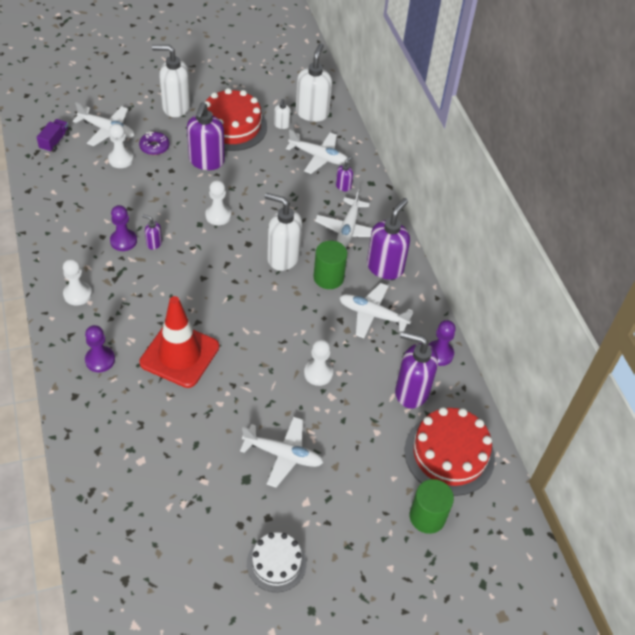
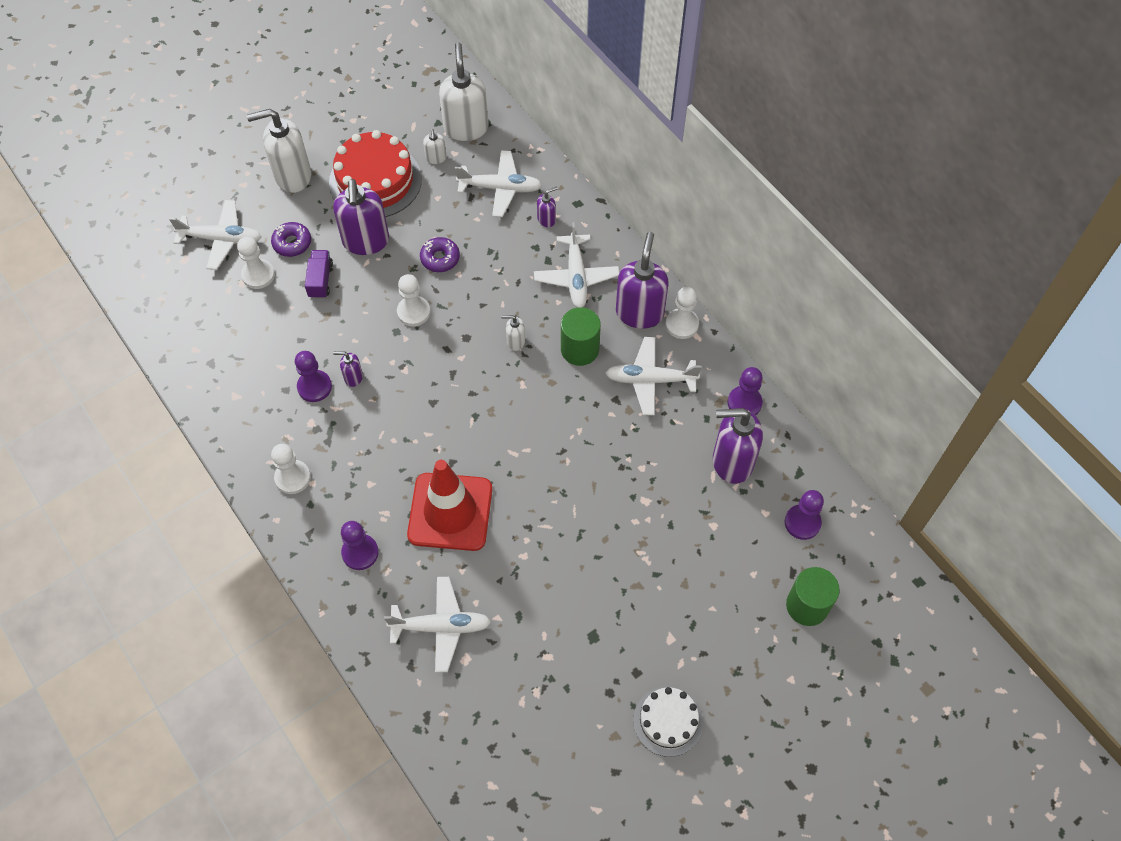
camera: 15 degrees left, 10 degrees up
purple truck [37,119,70,152] -> purple truck moved to [305,250,333,299]
white plane [240,417,323,487] -> white plane moved to [384,577,491,672]
white soap dispenser [265,193,302,271] -> white soap dispenser [501,315,525,351], size x0.46
white pawn [304,339,333,386] -> white pawn moved to [666,287,699,339]
purple soap dispenser [336,156,353,191] -> purple soap dispenser turned 45 degrees clockwise [537,187,557,227]
red cake [405,407,495,496] -> purple pawn [785,490,824,540]
none -> purple donut [420,237,460,272]

